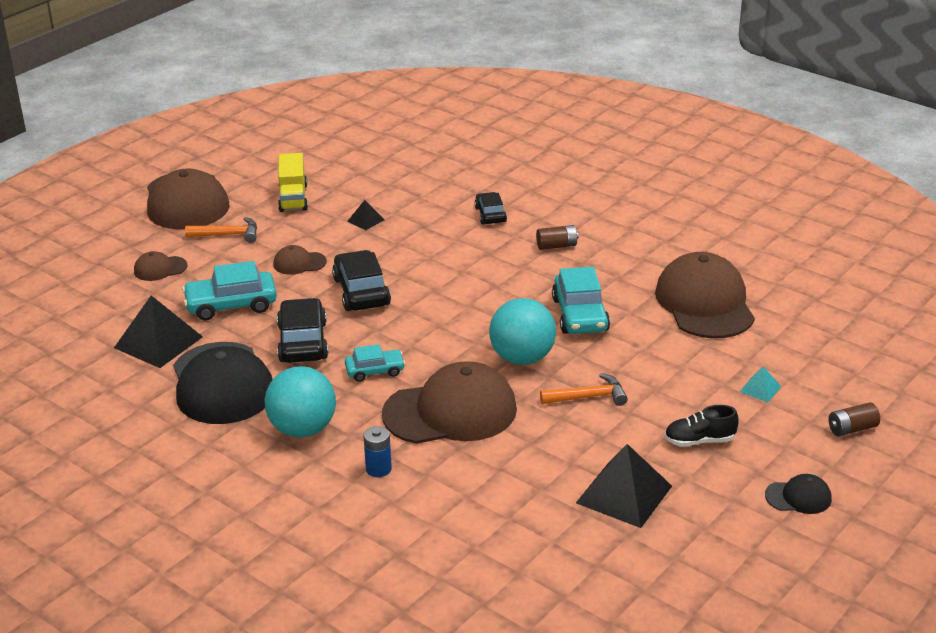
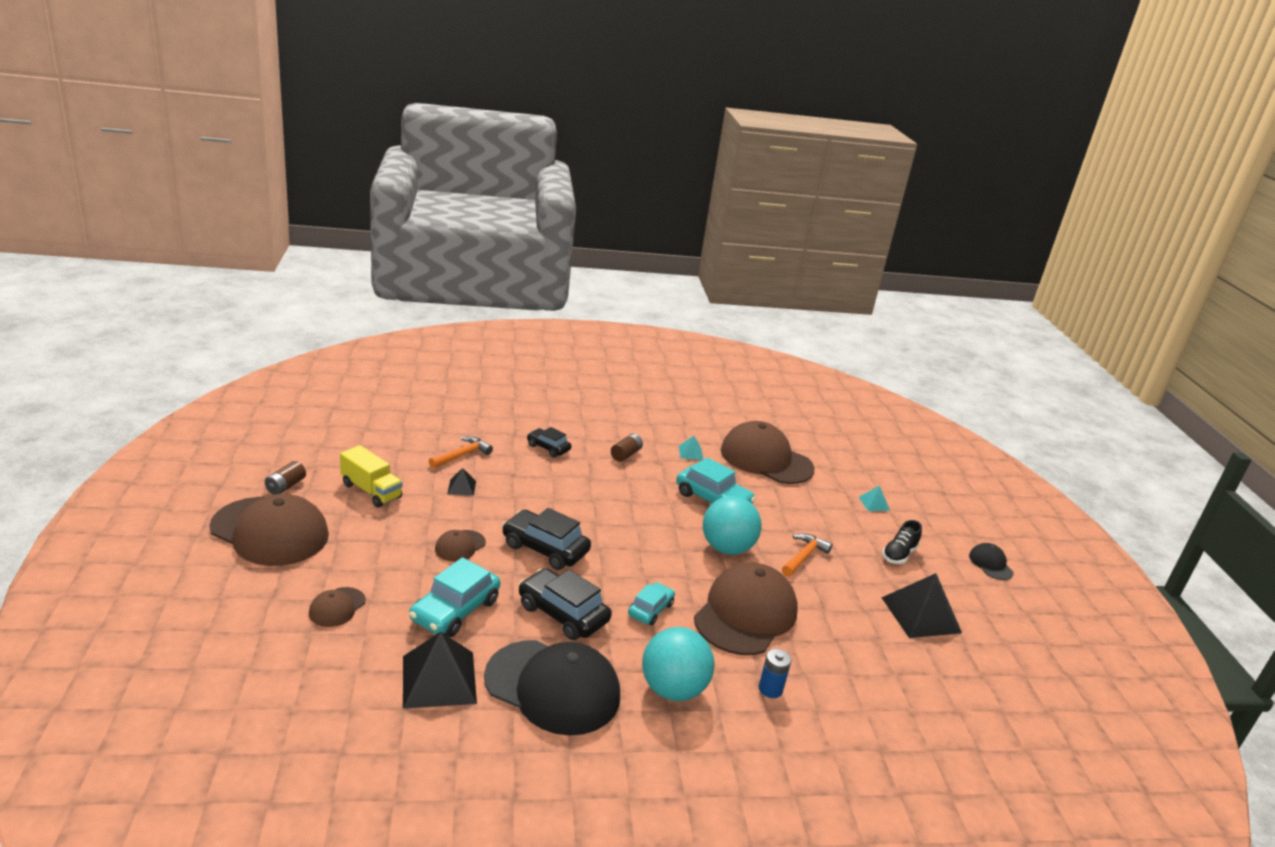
camera: 50 degrees left, 5 degrees down
orange hammer [185,217,257,243] -> orange hammer moved to [429,436,493,468]
black cap [765,474,832,514] -> black cap turned 60 degrees counterclockwise [969,543,1014,580]
brown battery [829,402,880,436] -> brown battery moved to [265,461,306,495]
none -> turquoise pyramid [679,436,703,460]

